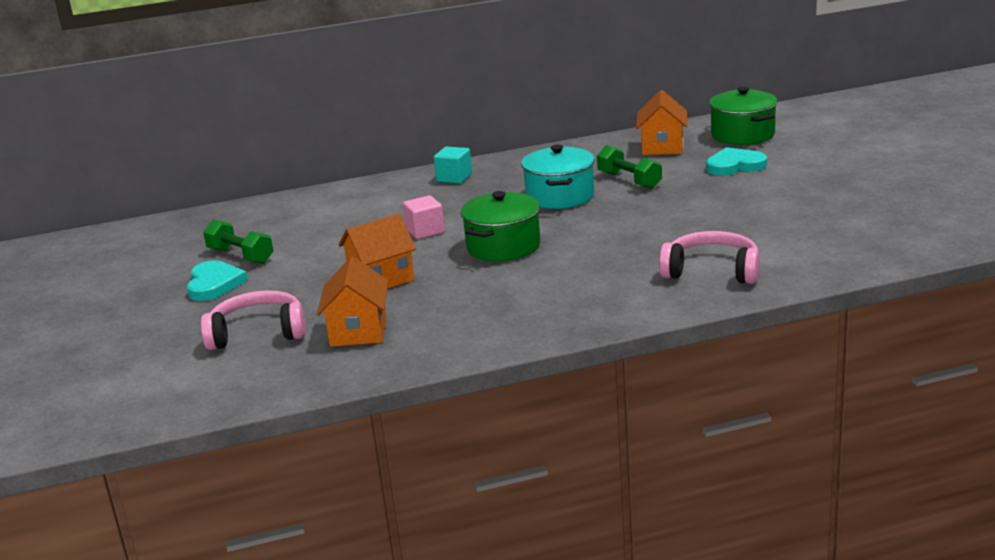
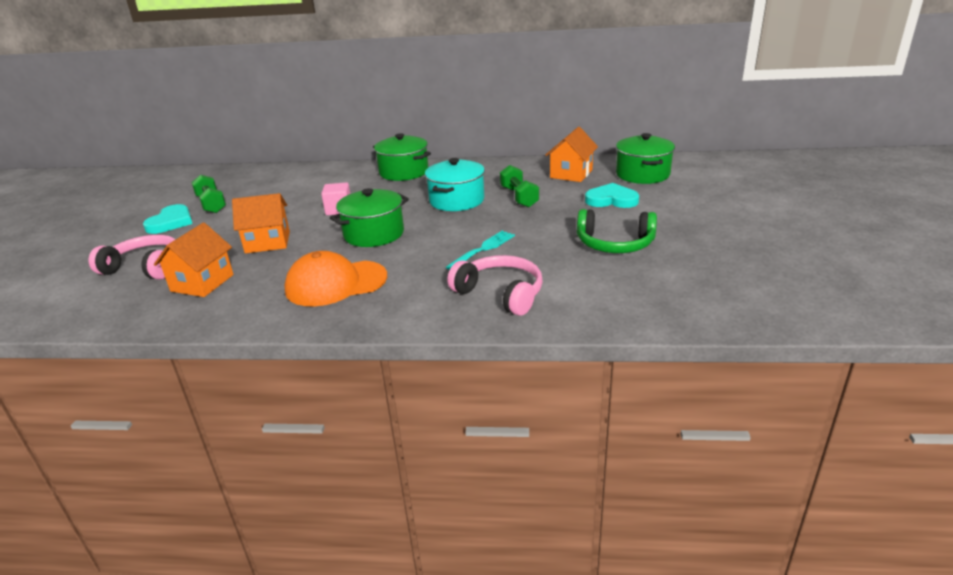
camera: 20 degrees right, 5 degrees up
turquoise cube [434,146,472,184] -> green pot [373,133,431,181]
none -> orange cap [284,251,387,306]
none -> turquoise fork [446,231,515,270]
none -> green headphones [577,209,657,253]

